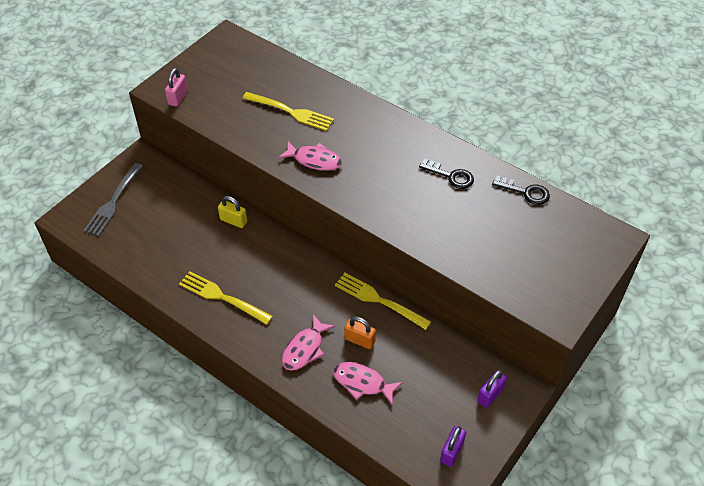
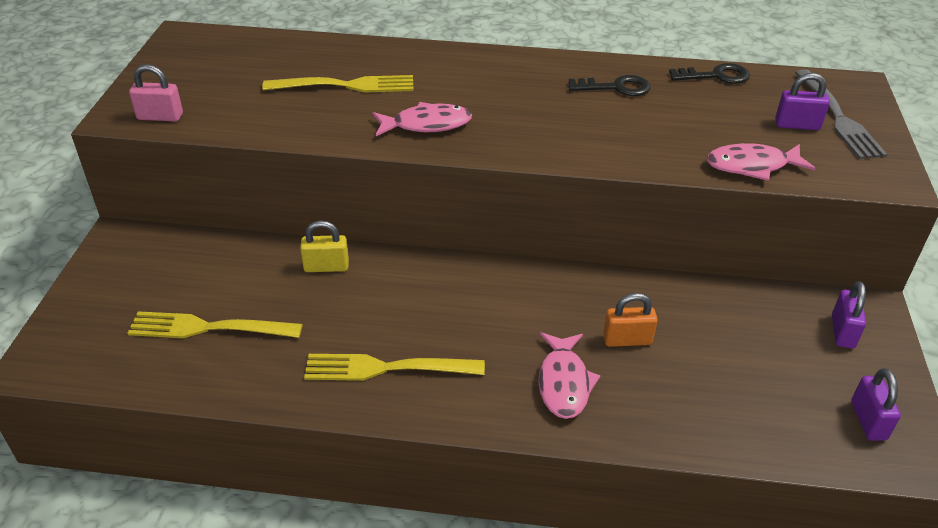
camera: 30 degrees left, 10 degrees down
grey fork [83,163,143,236] -> grey fork moved to [795,69,887,159]
pink padlock [165,68,188,107] -> pink padlock turned 75 degrees counterclockwise [129,64,183,121]
pink fish [333,362,403,406] -> pink fish moved to [707,143,816,181]
yellow fork [335,273,431,330] -> yellow fork moved to [128,311,303,338]
none -> purple padlock [775,73,830,130]

